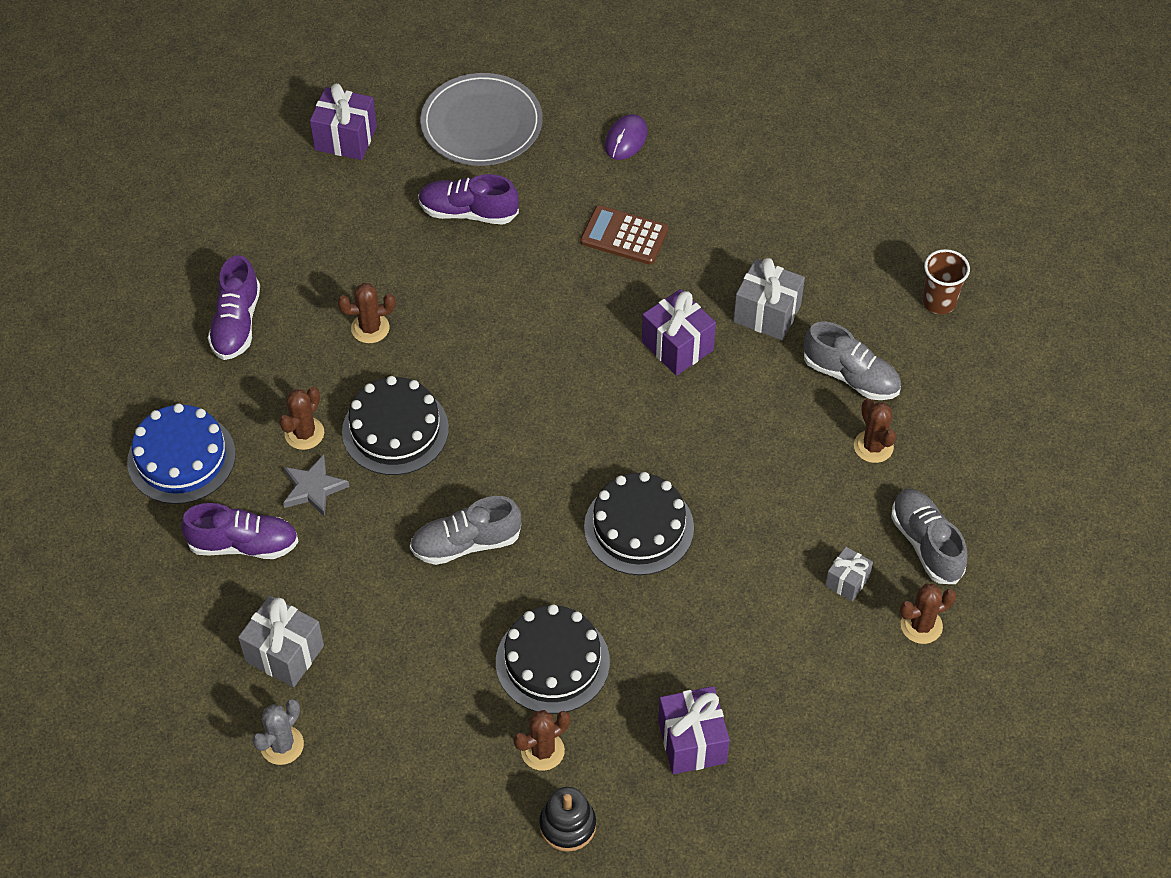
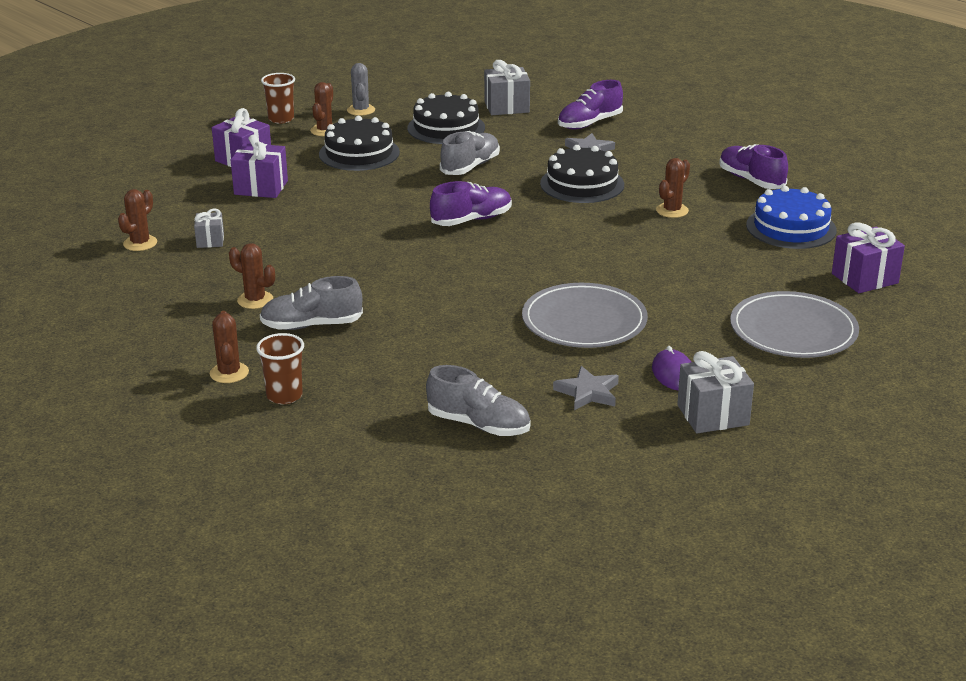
camera: 140 degrees right, 25 degrees down
blue cake [127,403,236,504] -> blue cake moved to [746,186,837,249]
grey cactus [252,699,304,765] -> grey cactus moved to [347,63,375,116]
brown cactus [279,387,324,450] -> brown cactus moved to [210,311,249,383]
purple shoe [418,174,519,225] -> purple shoe moved to [430,181,512,226]
black stacking toy [539,787,596,852] -> brown cup [261,73,295,124]
brown calculator [580,205,668,265] -> grey plate [522,283,648,348]
black cake [584,472,694,575] -> black cake moved to [407,92,485,144]
purple gift [642,289,716,375] -> purple gift moved to [231,135,288,198]
grey gift [733,258,805,340] -> grey gift moved to [677,351,754,433]
grey shoe [891,488,967,584] -> grey shoe moved to [426,365,530,436]
none -> grey star [553,366,619,410]

